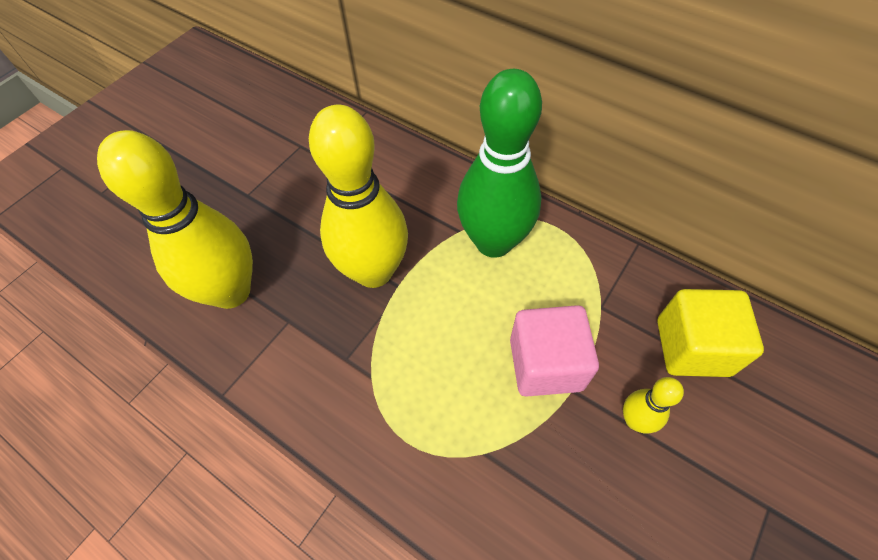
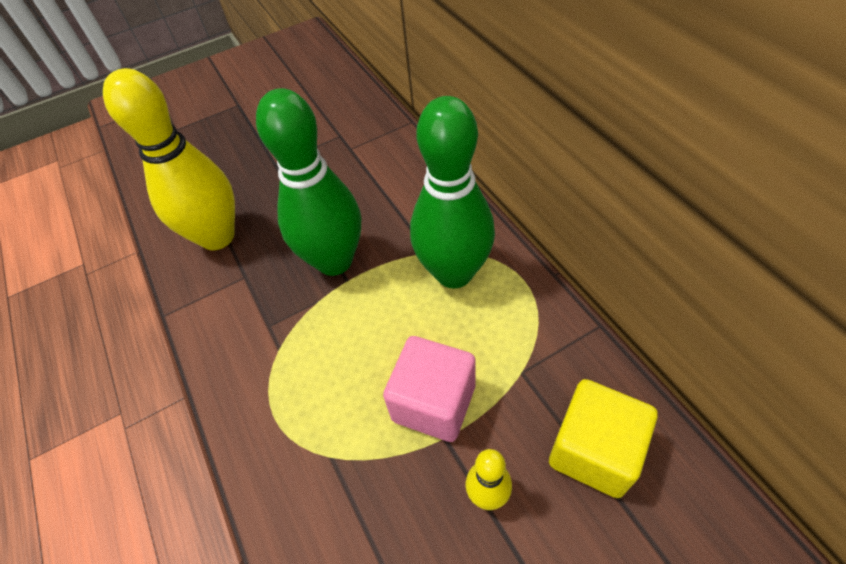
camera: 30 degrees right, 5 degrees down
yellow bowling pin [309,105,408,288] -> green bowling pin [256,88,361,276]

